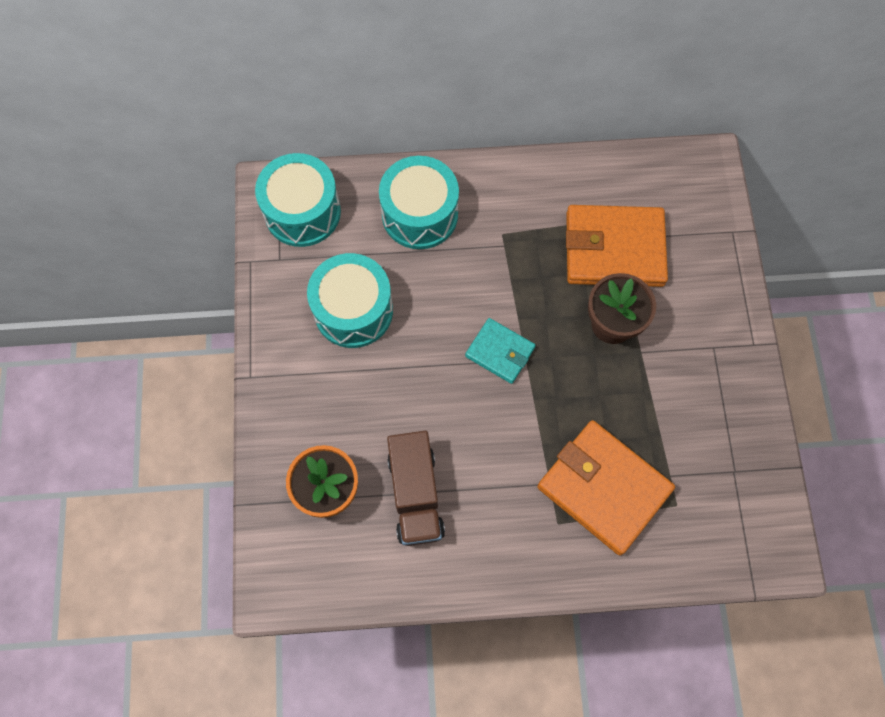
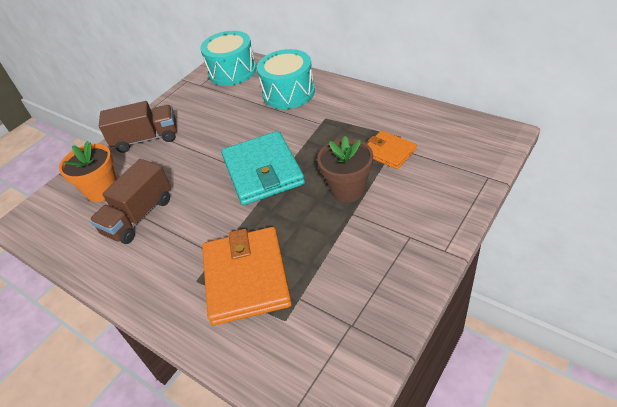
camera: 45 degrees right, 25 degrees down
turquoise drum [307,253,393,348] -> none
turquoise wallet [465,318,536,384] -> turquoise wallet [221,131,305,205], size x1.82
orange wallet [566,205,668,287] -> orange wallet [367,130,417,169], size x0.55
none -> brown truck [99,101,177,153]

